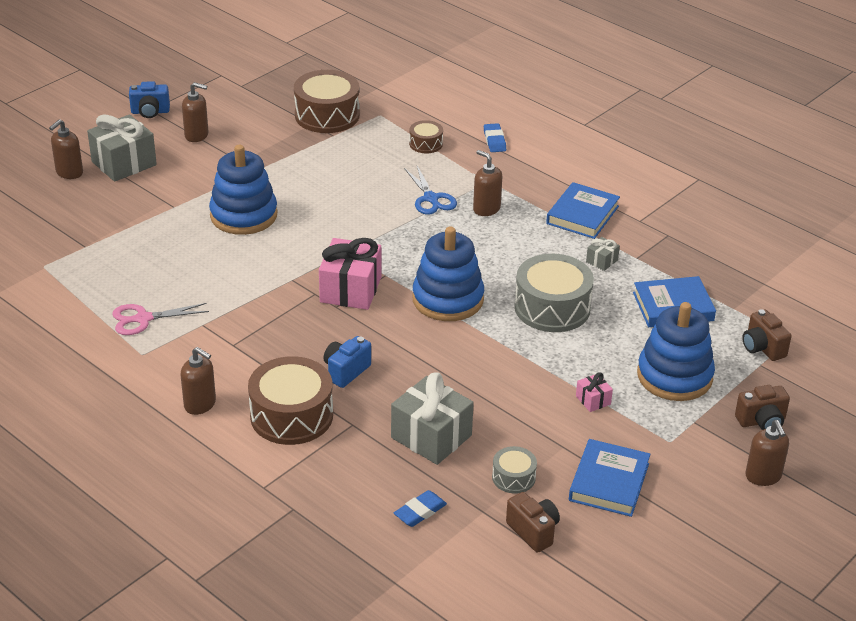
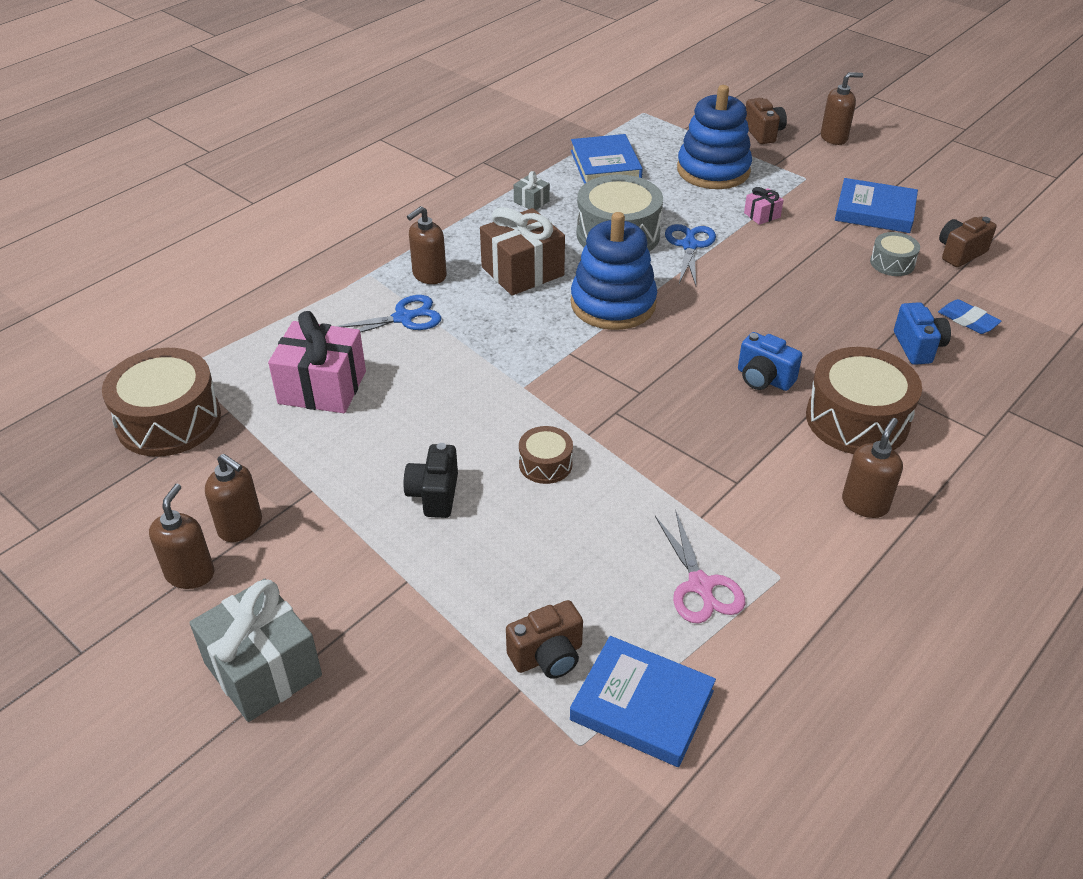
camera: 90 degrees left, 5 degrees up
brown soap dispenser [49,119,83,179] -> brown soap dispenser moved to [205,454,262,542]
blue camera [129,81,170,118] -> blue camera moved to [894,302,951,365]
blue stacking toy [209,145,278,235] -> black camera [404,443,458,518]
pink gift [319,238,381,310] -> pink gift moved to [268,311,366,413]
grey gift [391,373,474,465] -> none
brown drum [409,120,443,153] -> brown drum moved to [519,426,573,484]
blue eraser [484,123,506,152] -> none
blue book [546,182,620,239] -> blue book moved to [570,636,716,767]
brown camera [742,309,792,361] -> brown camera moved to [506,600,583,679]
none -> brown gift [480,207,565,296]
none -> blue scissors [665,224,716,285]

